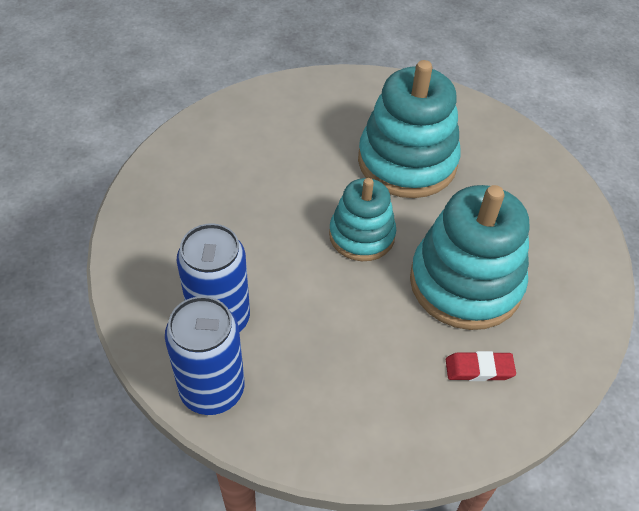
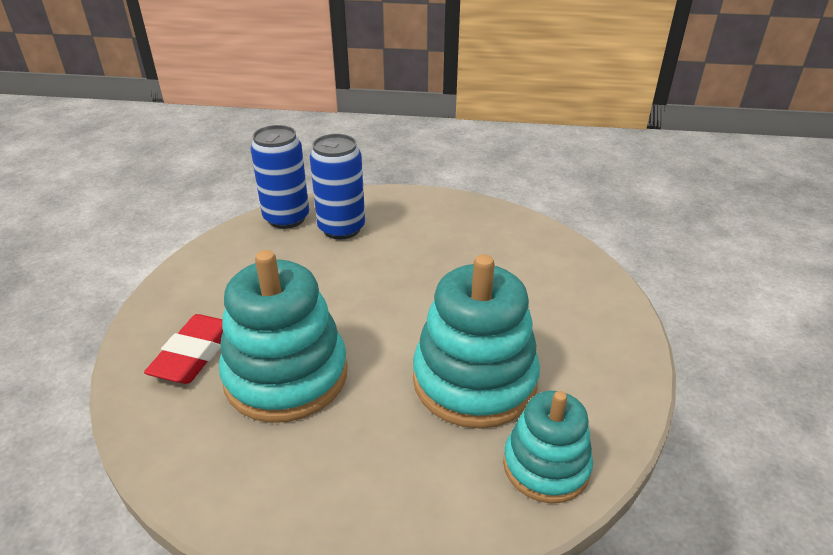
camera: 110 degrees right, 15 degrees down
turquoise stacking toy [329,178,396,261] -> turquoise stacking toy moved to [503,391,593,503]
red eraser [446,351,516,381] -> red eraser [144,314,223,384], size x1.58

